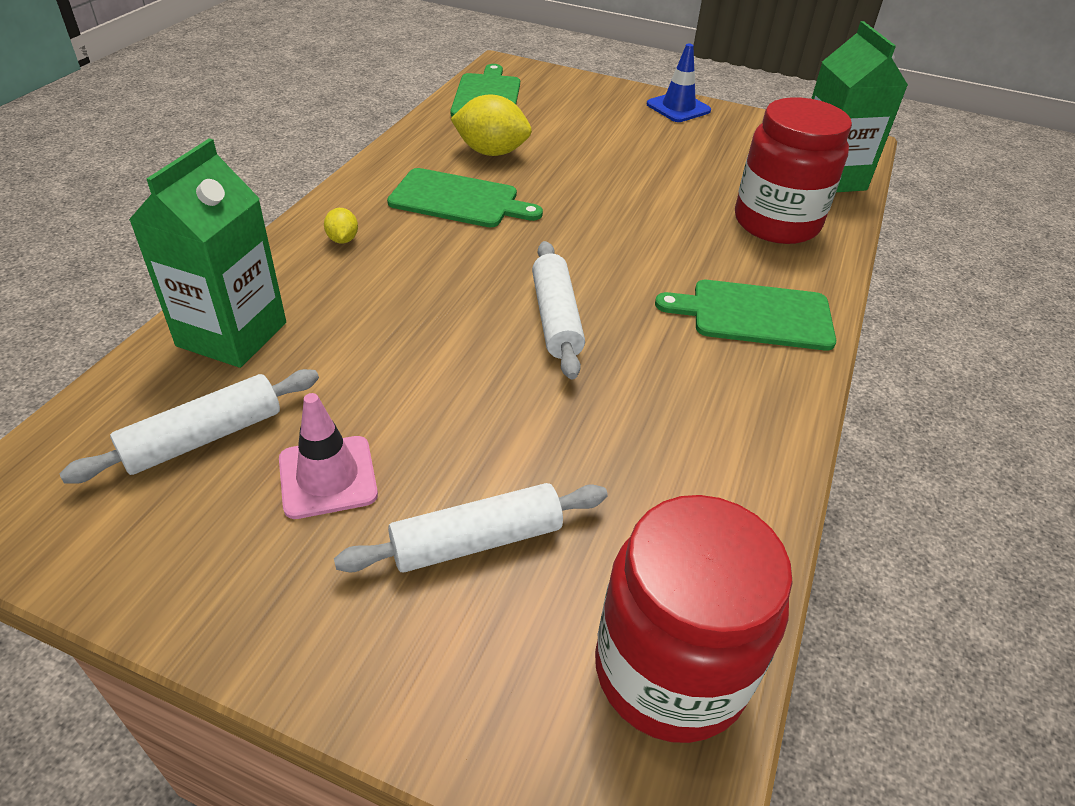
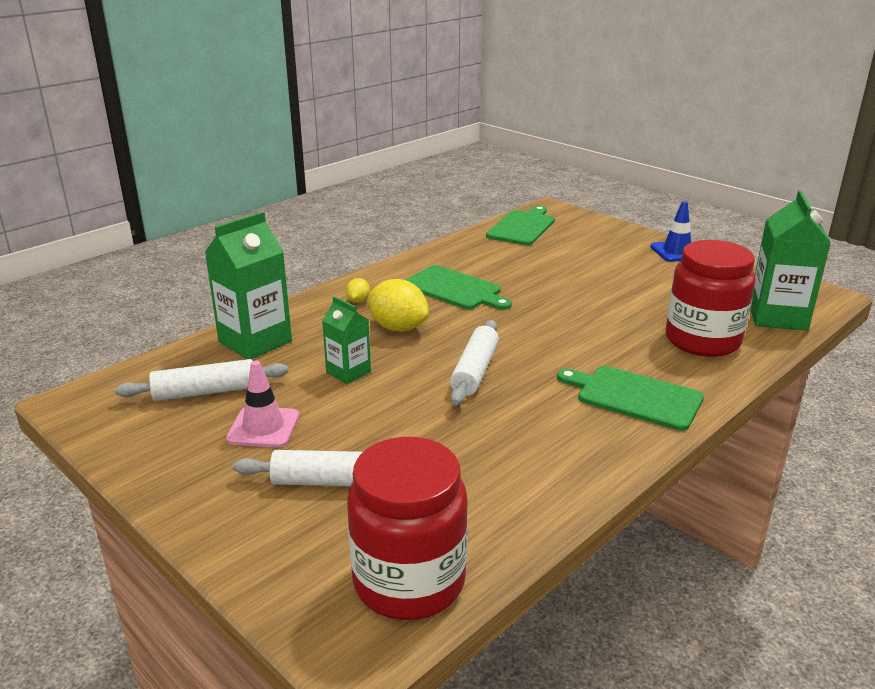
camera: 25 degrees right, 15 degrees down
yellow lemon [451,94,532,156] -> yellow lemon moved to [368,279,429,332]
none -> green carton [322,296,371,384]

